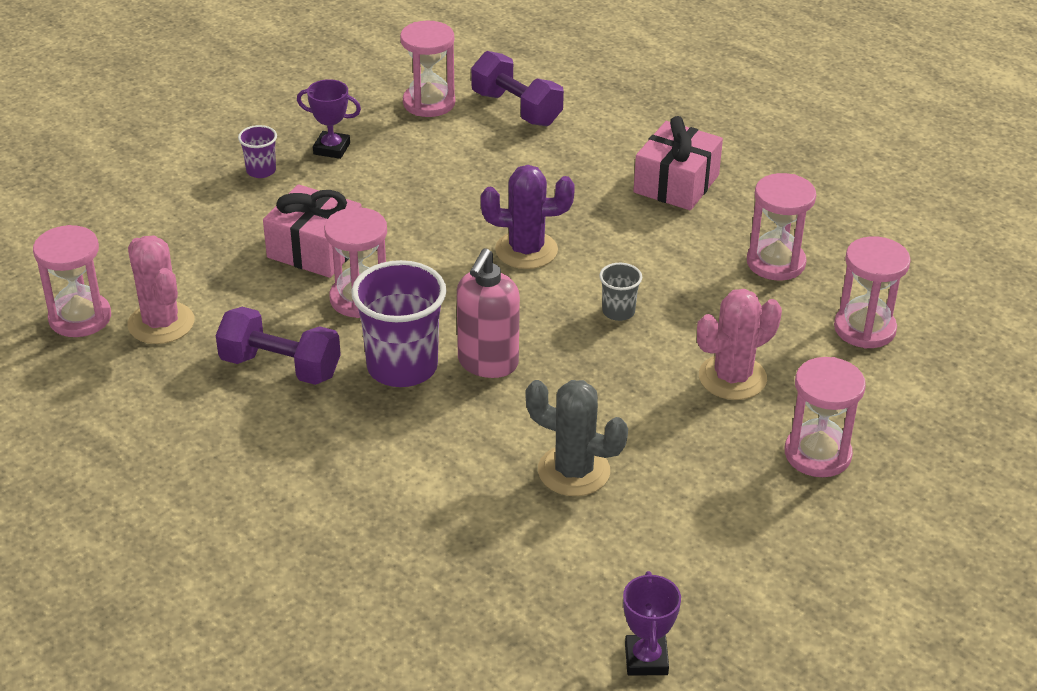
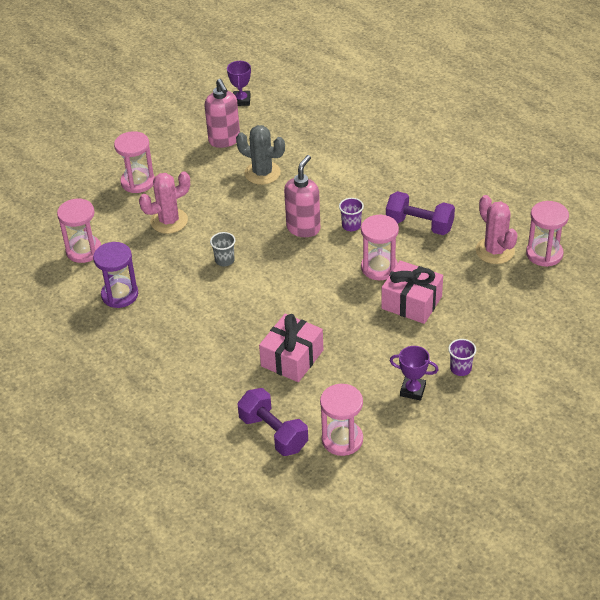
camera: 175 degrees left, 5 degrees up
purple cup [351,260,446,387] -> purple cup [339,198,364,231], size x0.48
purple cactus [481,165,575,269] -> none
pink gift [633,116,723,210] -> pink gift moved to [259,314,323,382]
pink hourglass [747,173,816,281] -> purple hourglass [93,242,138,308]
none -> pink soap dispenser [205,79,240,148]

